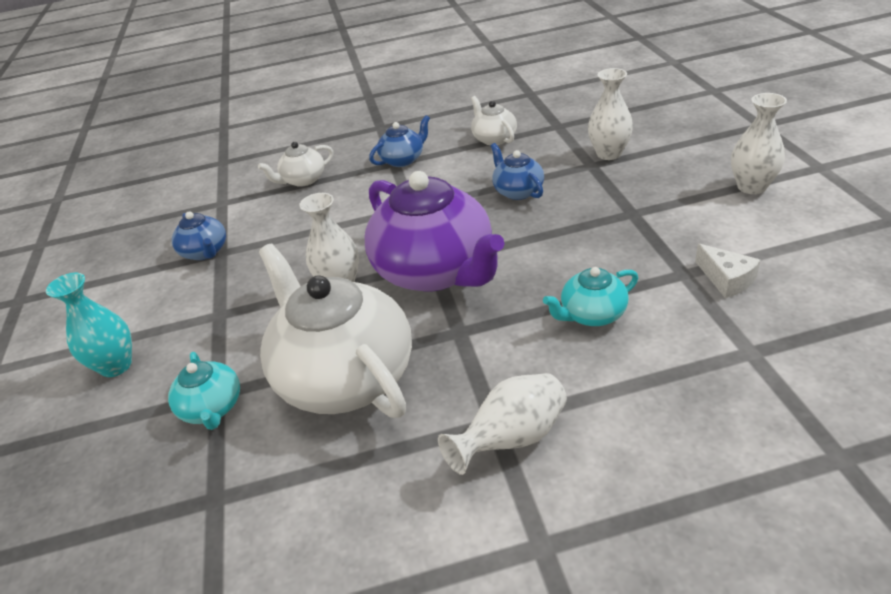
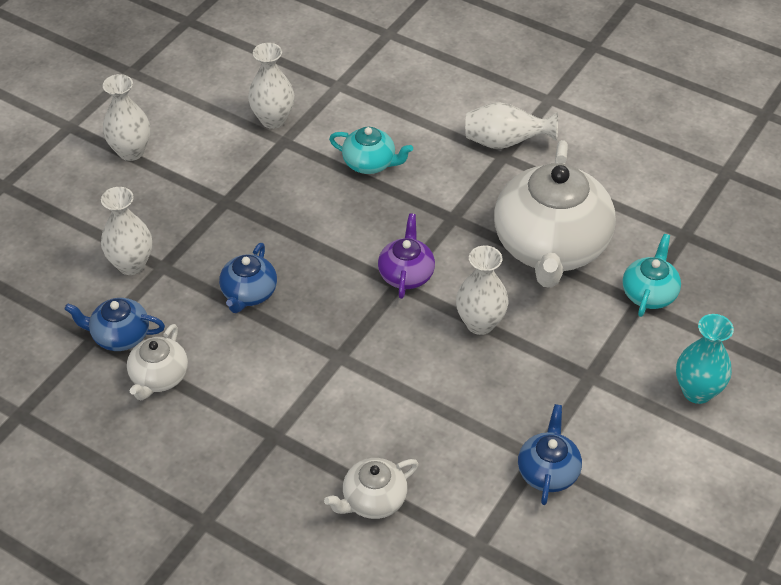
camera: 140 degrees left, 10 degrees up
white teapot [258,142,334,187] -> white teapot turned 135 degrees clockwise [324,458,419,519]
purple teapot [365,171,504,292] -> purple teapot [378,214,435,299], size x0.47
blue teapot [369,115,430,167] -> blue teapot moved to [64,298,165,351]
white cheese [695,243,760,298] -> white vase [248,43,294,129]

